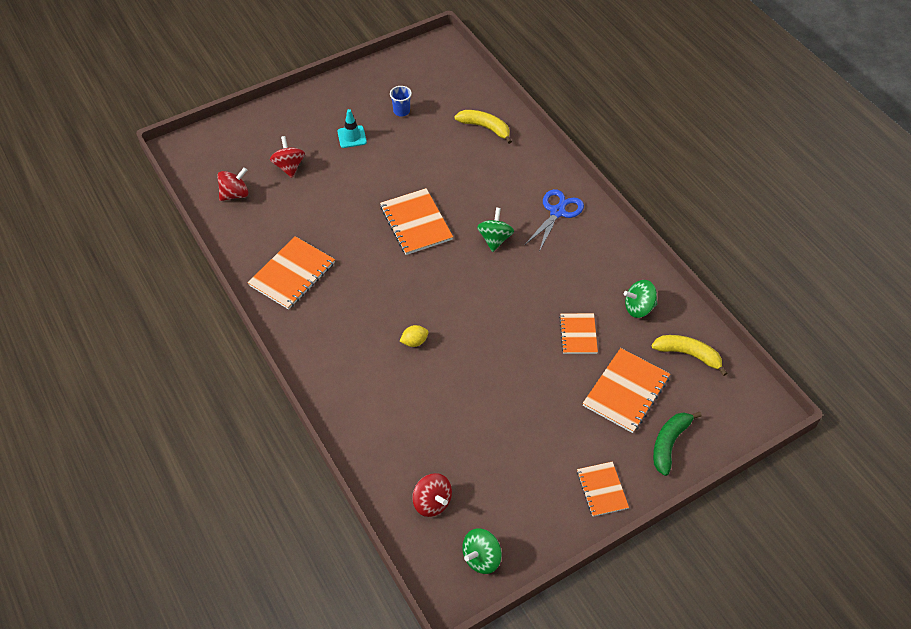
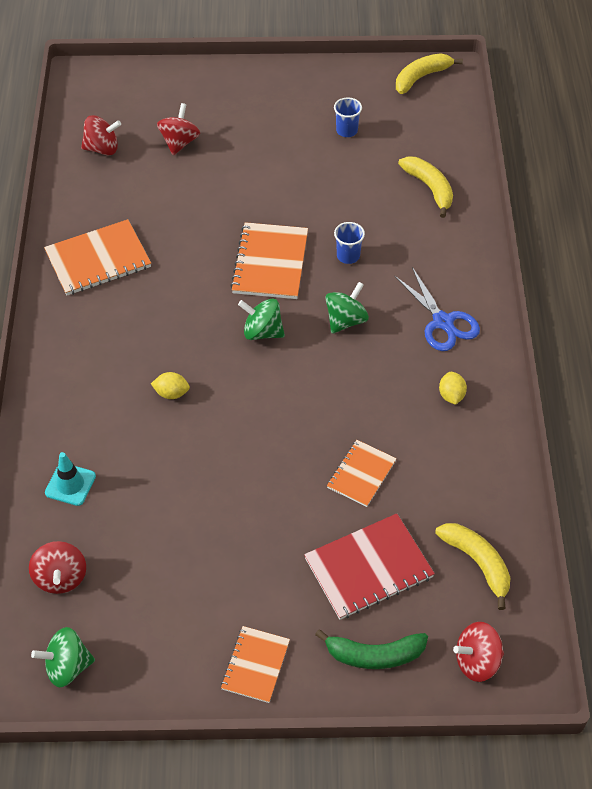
camera: 30 degrees right, 0 degrees up
turquoise traffic cone [337,109,367,148] -> turquoise traffic cone moved to [45,452,96,506]
blue scissors [525,189,584,252] -> blue scissors turned 90 degrees clockwise [394,267,480,351]
orange notebook [583,348,670,433] -> red notebook [304,513,435,620]
green spinning top [624,280,657,318] -> green spinning top moved to [238,299,285,340]
green banana [653,412,702,476] -> green banana turned 150 degrees counterclockwise [315,629,428,669]
none -> blue cup [334,222,365,264]
none -> yellow banana [396,53,463,94]
none -> yellow lemon [439,372,467,405]
none -> red spinning top [453,622,504,682]

